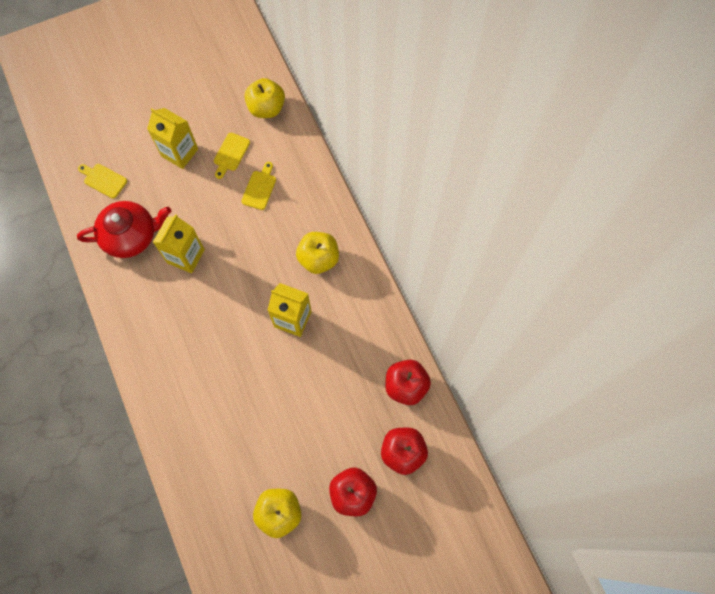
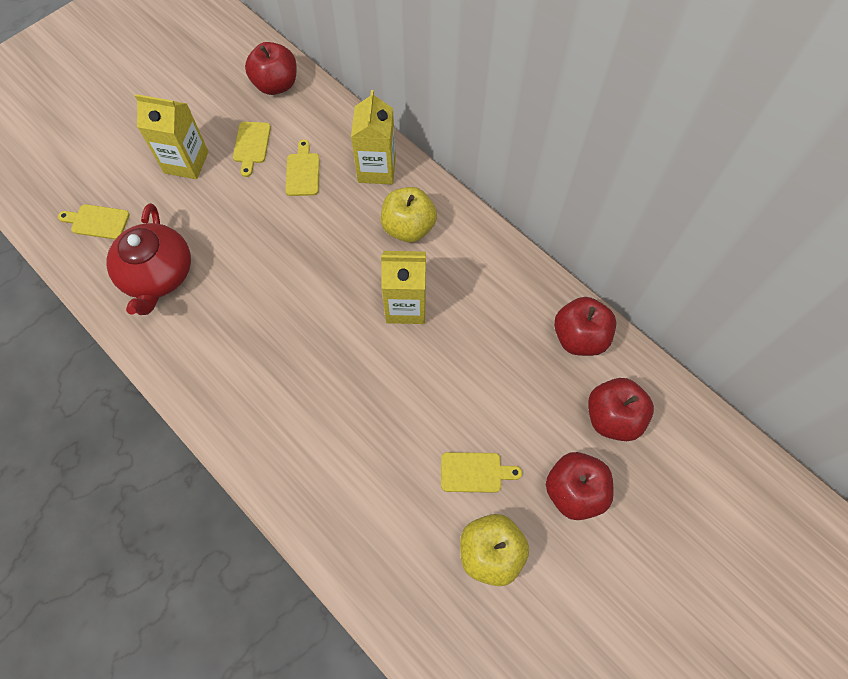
camera: 20 degrees left, 5 degrees down
red teapot [77,201,171,258] -> red teapot turned 120 degrees clockwise [107,203,191,315]
yellow carton [153,214,205,273] -> yellow carton moved to [351,90,396,184]
yellow apple [245,78,285,118] -> red apple [245,42,297,95]
none -> yellow cutting board [441,452,522,493]

